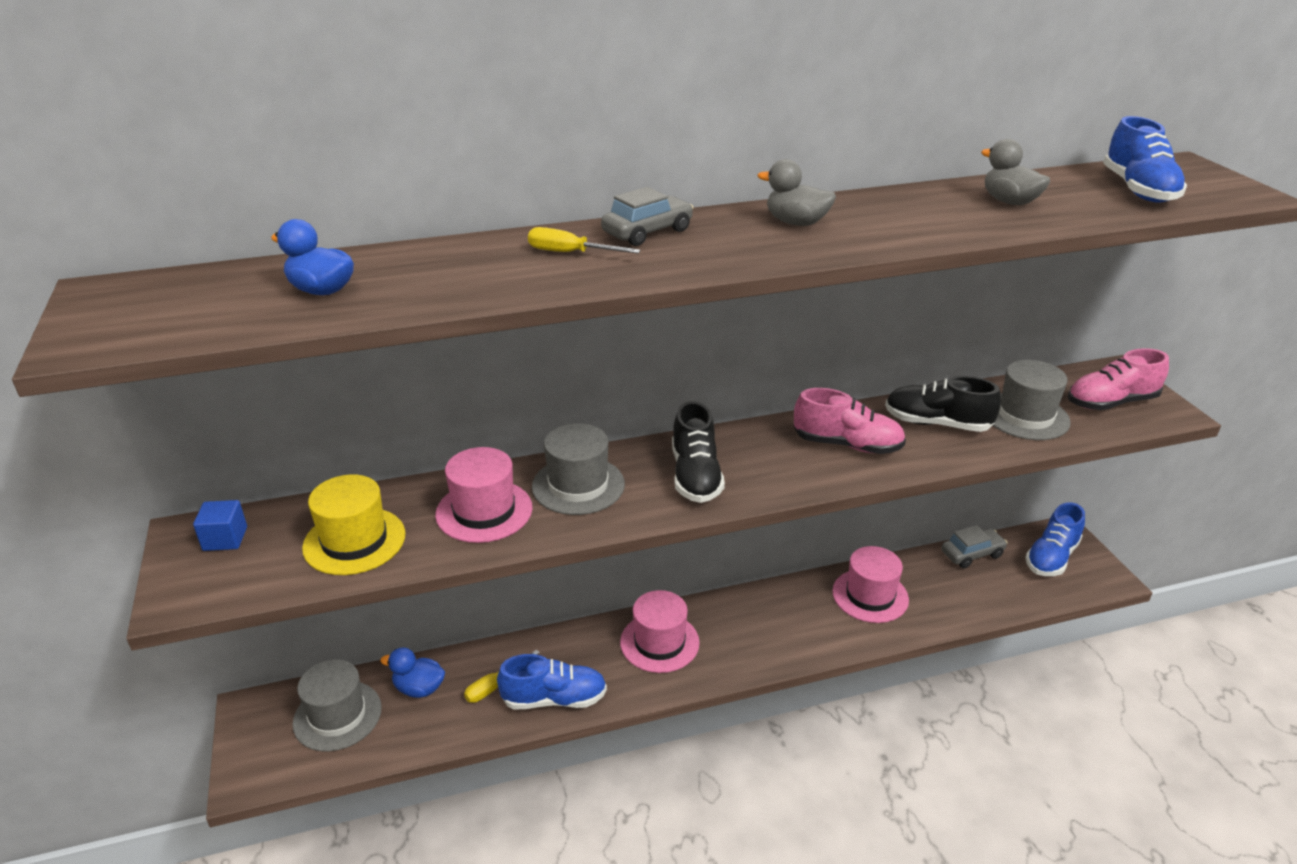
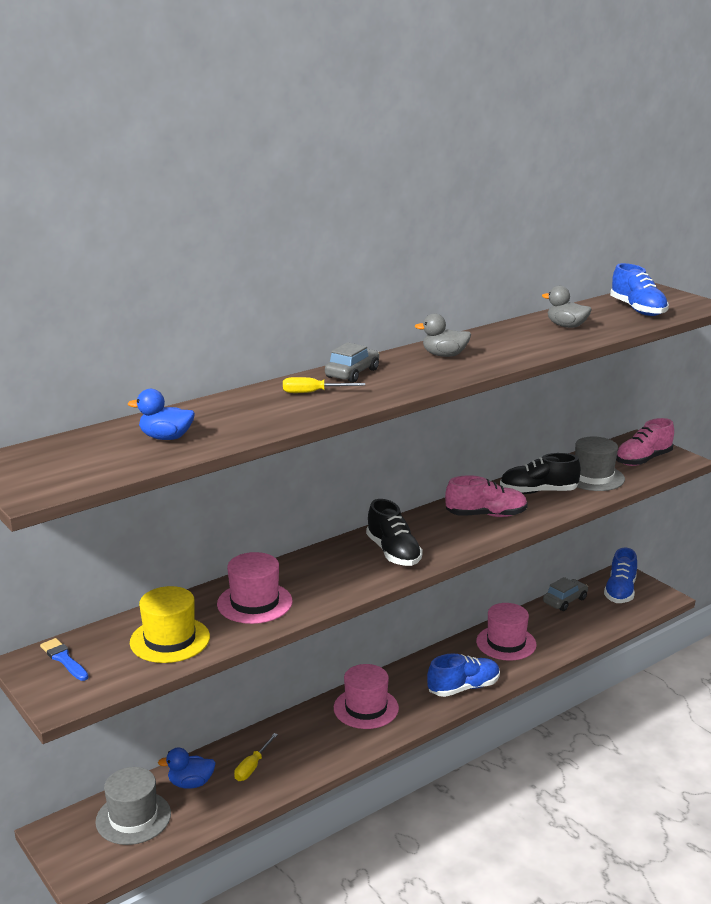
camera: 20 degrees left, 10 degrees down
blue cube [193,500,247,551] -> blue brush [40,638,89,681]
blue shoe [497,654,607,709] -> blue shoe moved to [427,653,500,697]
grey hat [532,423,625,515] -> none

